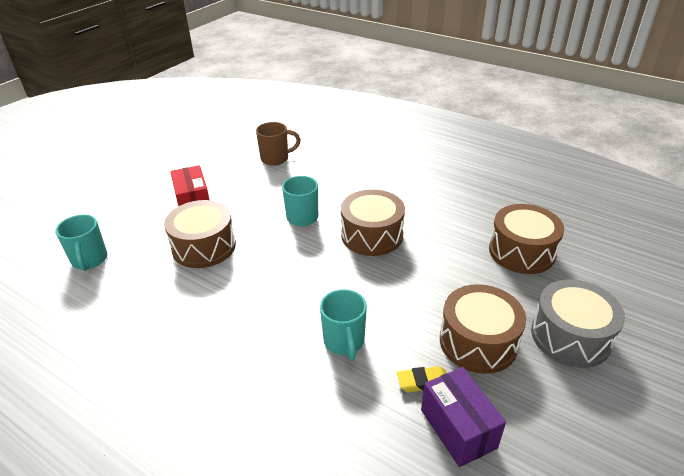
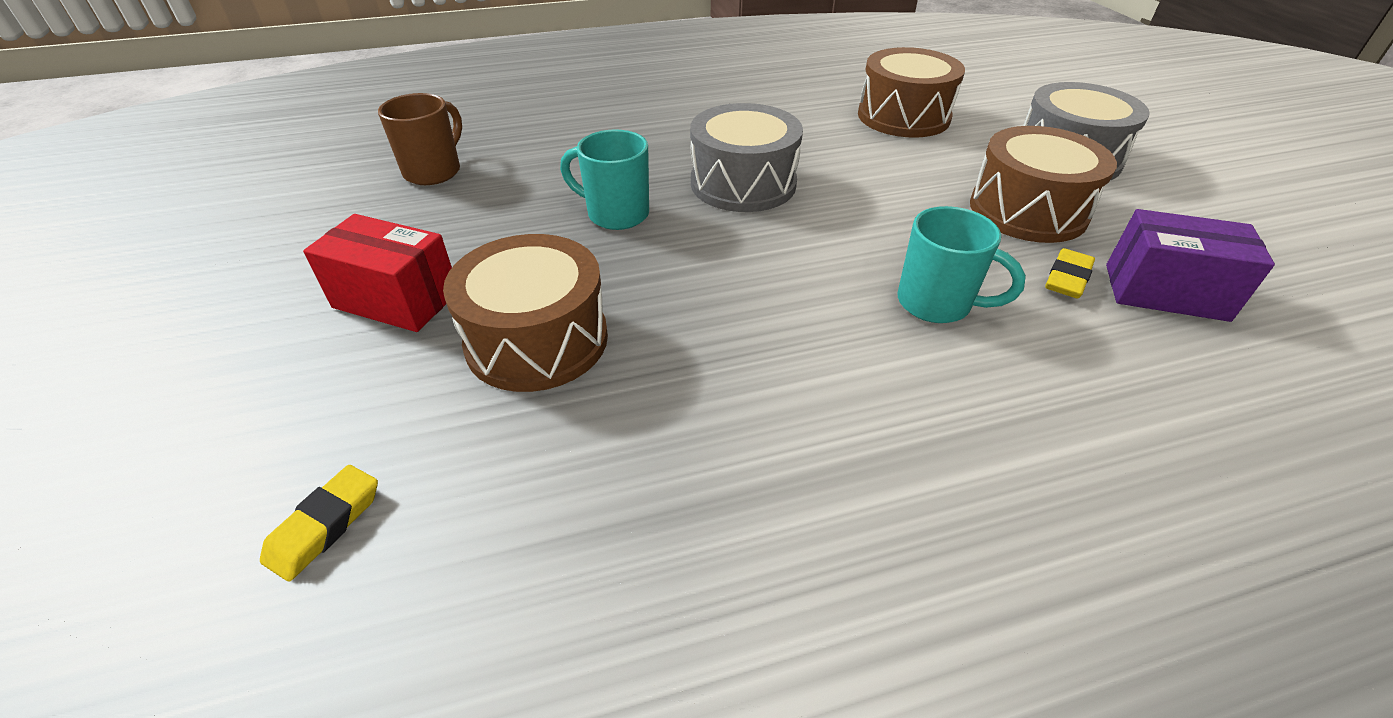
camera: 50 degrees left, 5 degrees up
turquoise mug [55,215,107,271] -> yellow eraser [260,465,378,582]
brown drum [341,189,405,256] -> grey drum [690,103,803,212]

